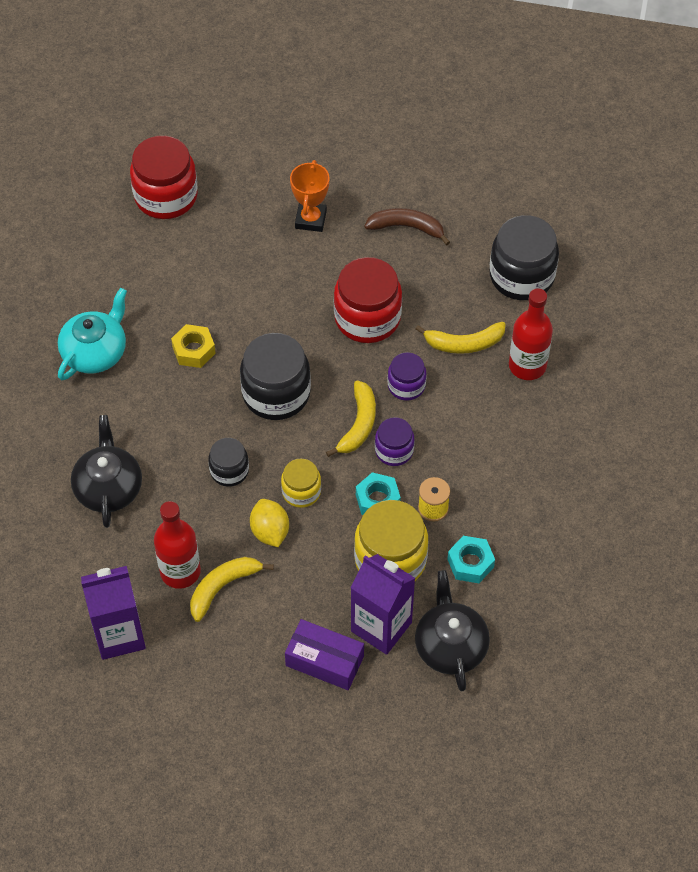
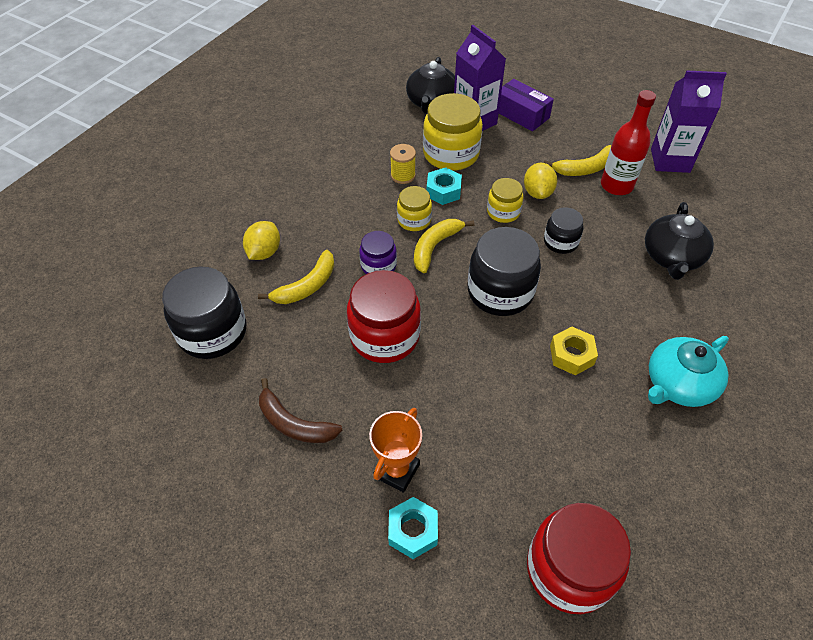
camera: 160 degrees left, 5 degrees down
purple jar [375,417,415,466] -> yellow jar [397,186,432,231]
yellow banana [415,322,505,354] -> yellow banana turned 120 degrees clockwise [258,250,334,304]
turquoise nut [447,536,495,583] -> turquoise nut moved to [388,497,438,559]
red bottle [509,288,553,380] -> yellow lemon [243,221,280,260]

